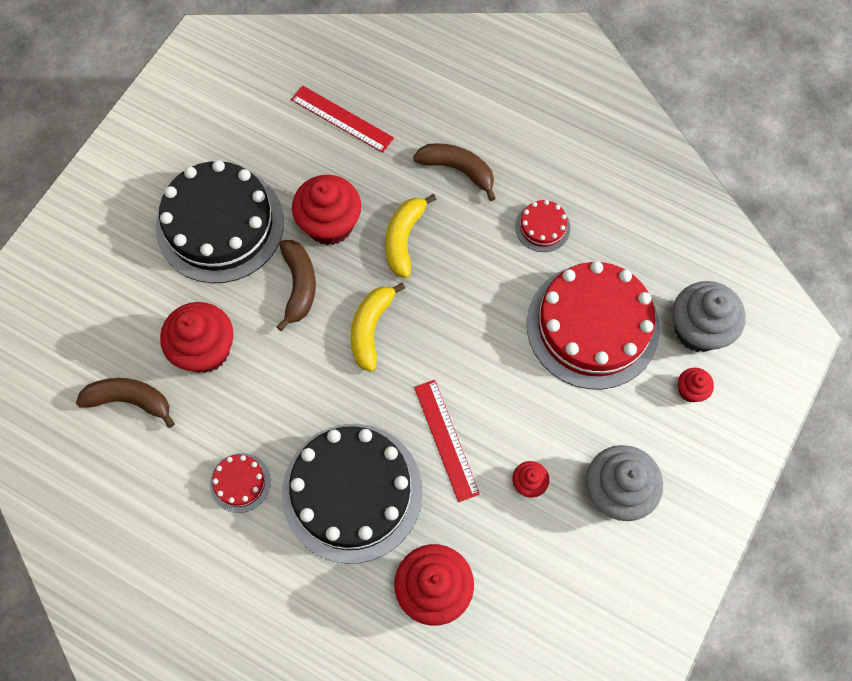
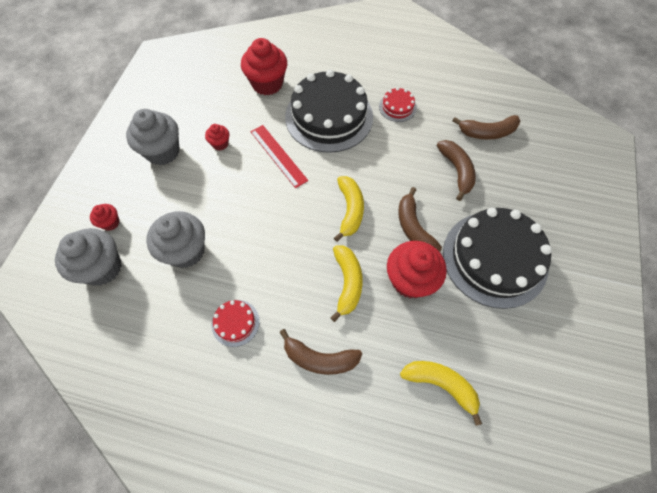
camera: 165 degrees right, 5 degrees down
red cupcake [160,302,233,373] -> brown banana [436,140,476,201]
red ruler [291,85,394,153] -> yellow banana [400,361,482,426]
red cake [527,261,660,390] -> grey cupcake [146,211,205,268]

